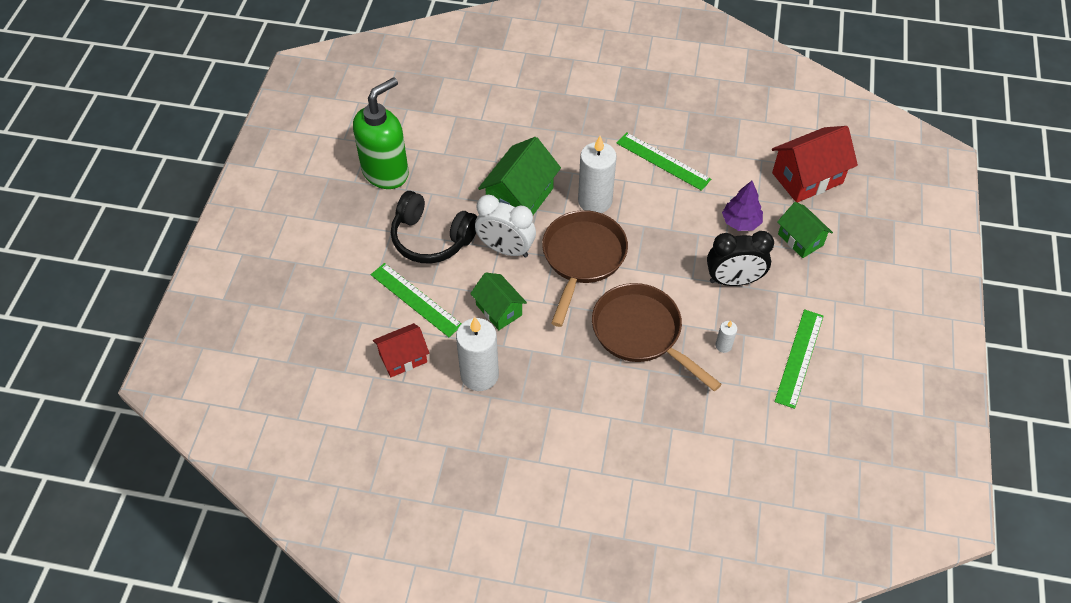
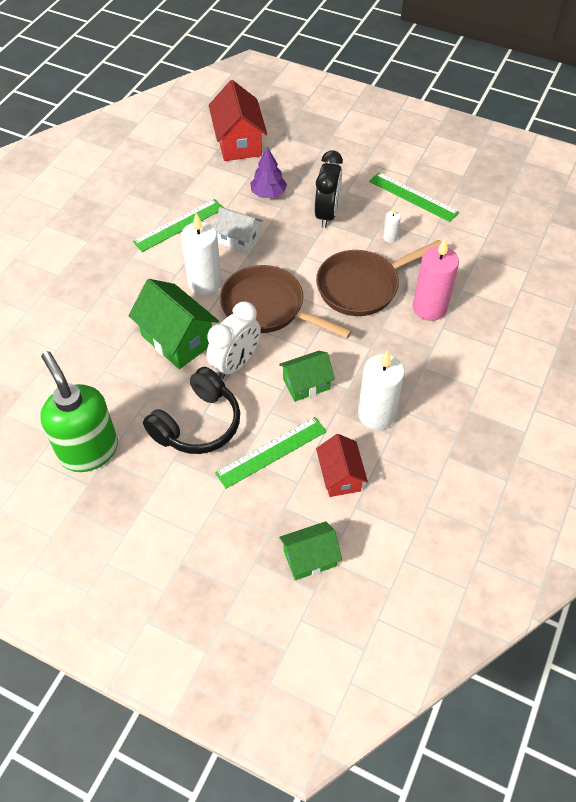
camera: 75 degrees left, 0 degrees up
green house [777,202,833,258] -> green house moved to [279,521,342,580]
none -> white house [214,207,263,254]
none -> pink candle [413,238,459,321]

